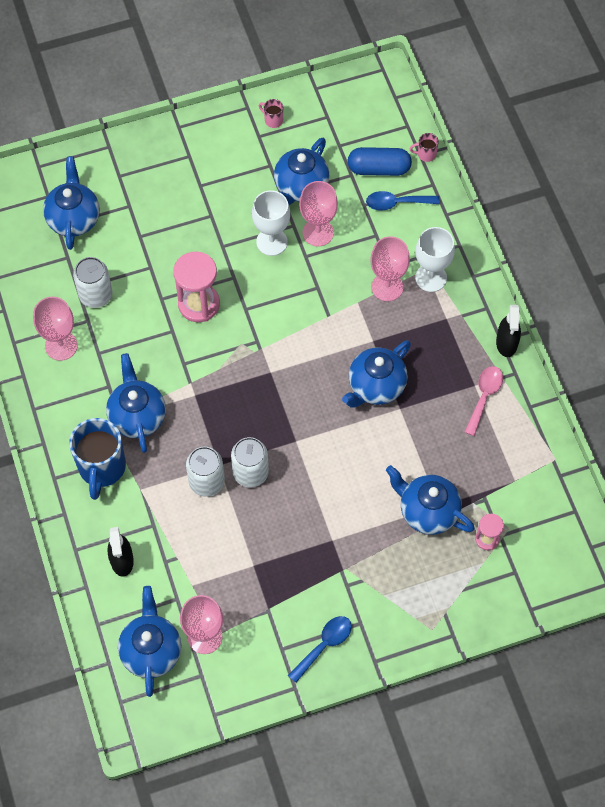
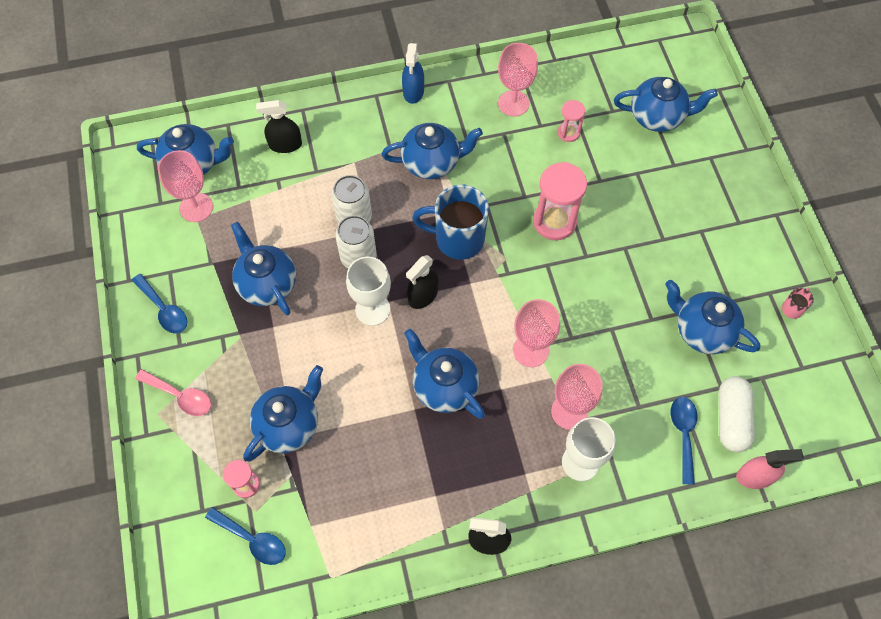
camera: 95 degrees right, 0 degrees up
blue mug [69,418,126,500] -> blue mug moved to [412,184,489,260]
white can [73,257,113,308] -> pink hourglass [557,100,586,142]
white goblet [252,190,290,256] -> white goblet moved to [346,256,391,326]
pink goblet [299,181,338,247] -> pink goblet moved to [513,299,560,367]
blue capsule [347,147,412,176] -> white capsule [719,376,755,452]
pink mug [409,133,439,162] -> pink spray bottle [736,449,804,489]
pink spoon [465,366,503,436] -> pink spoon moved to [135,369,211,416]
none -> blue spoon [205,507,286,565]
none -> blue teapot [231,222,296,315]
none -> blue spray bottle [402,43,424,104]
none -> black spray bottle [406,255,439,309]

